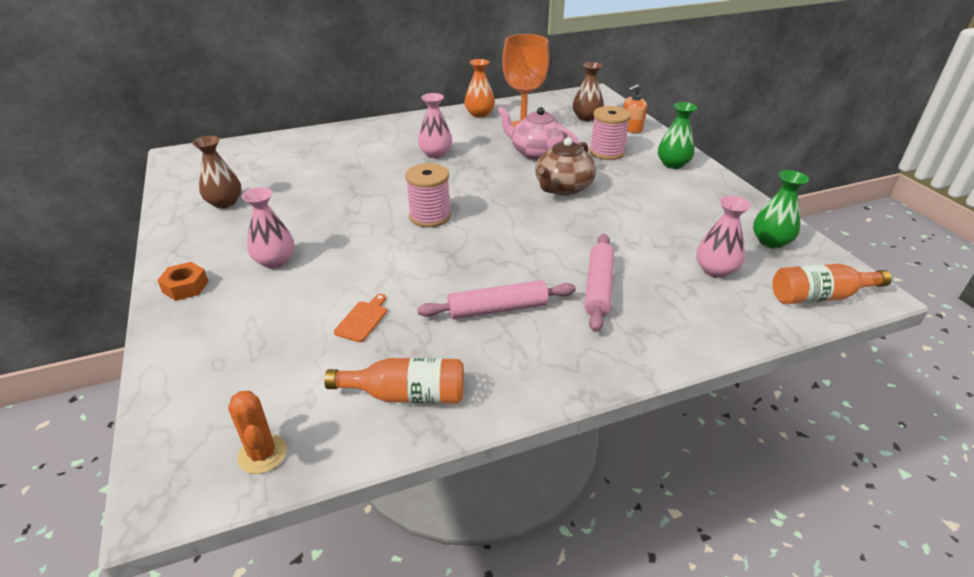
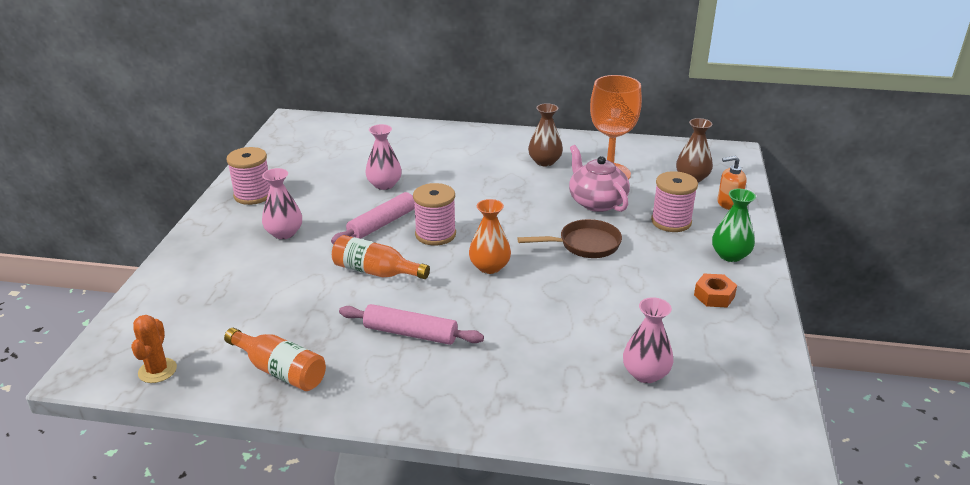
camera: 30 degrees right, 5 degrees down
orange nut [157,262,209,301] -> orange nut moved to [694,274,737,307]
brown vase [192,136,242,208] -> brown vase moved to [528,103,563,166]
orange cutting board [334,294,387,342] -> none
pink vase [418,93,452,158] -> pink vase moved to [365,124,402,190]
orange vase [464,59,495,118] -> orange vase moved to [469,199,511,274]
brown teapot [535,138,596,195] -> brown pan [517,219,622,258]
pink rolling pin [584,234,614,332] -> pink rolling pin moved to [331,192,415,244]
green vase [753,170,809,249] -> none
orange bottle [772,264,892,304] -> orange bottle moved to [332,235,430,279]
none -> pink spool [227,147,270,205]

